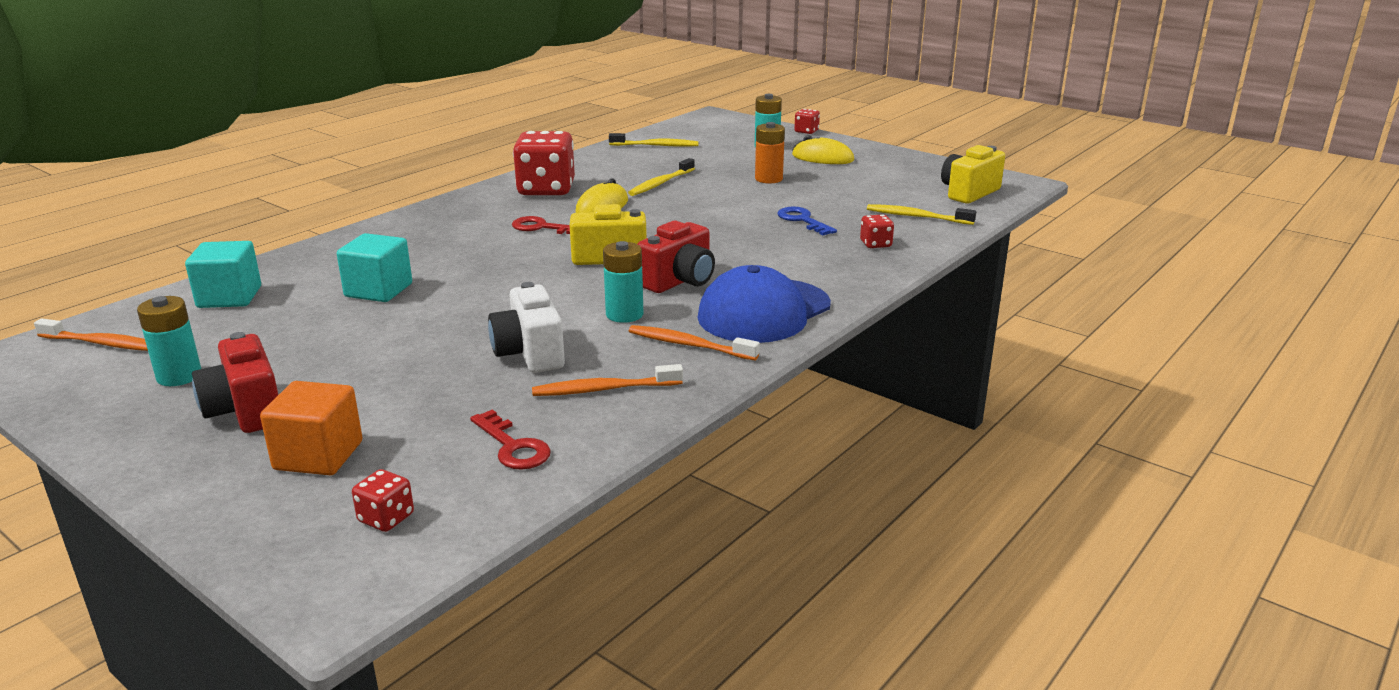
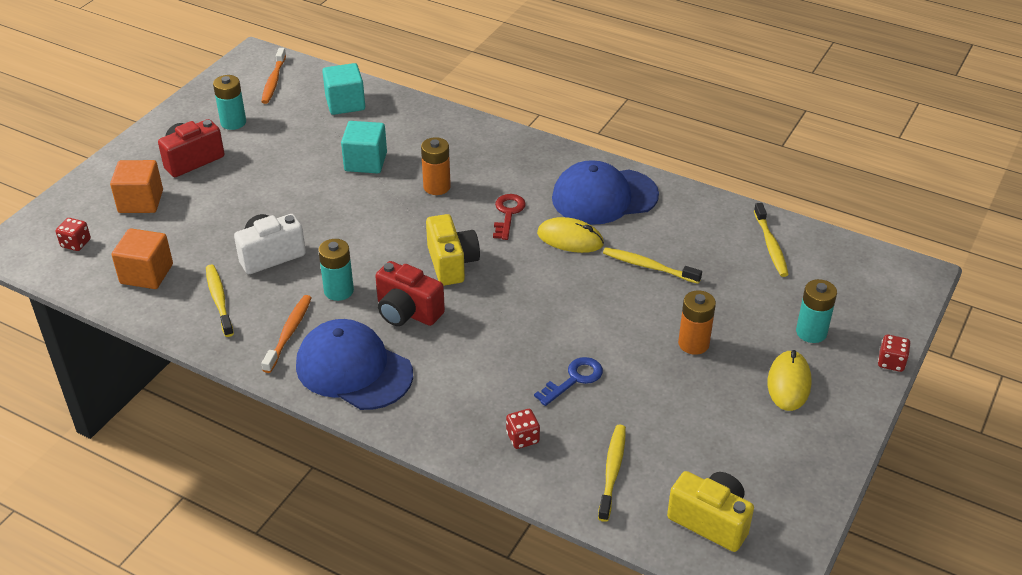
camera: 80 degrees right, 15 degrees up
red key [470,409,551,470] -> orange cube [112,228,173,289]
red dice [513,131,575,195] -> blue cap [552,160,659,225]
orange toothbrush [532,364,683,396] -> yellow toothbrush [206,265,234,337]
none -> orange battery [421,137,451,195]

